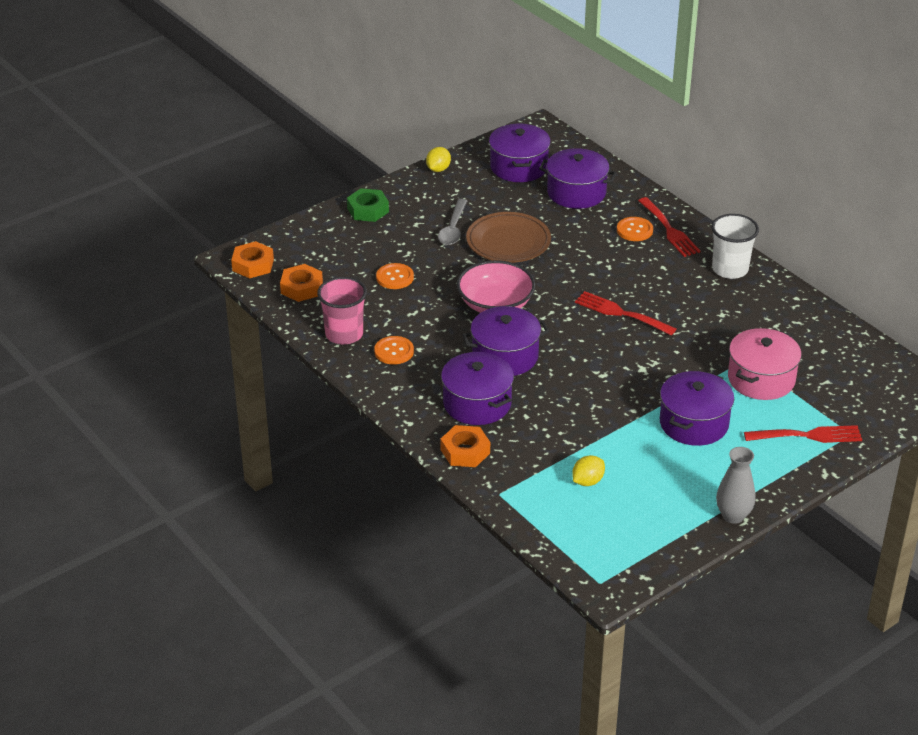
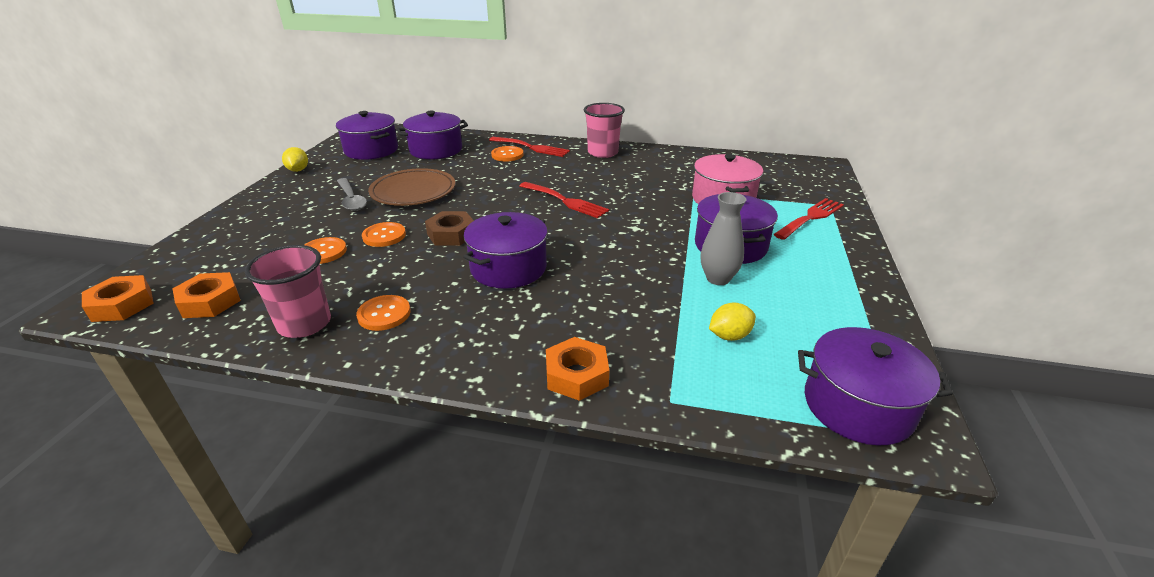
camera: 40 degrees left, 5 degrees down
green nut [347,188,389,222] -> none
purple pot [441,352,514,425] -> purple pot moved to [798,327,953,445]
pink bowl [457,260,535,313] -> brown nut [425,211,474,246]
yellow lemon [572,455,605,486] -> yellow lemon turned 60 degrees clockwise [709,303,756,341]
red fork [575,291,676,335] -> red fork turned 135 degrees counterclockwise [519,182,609,218]
white cup [711,214,759,279] -> pink cup [584,103,625,158]
grey vase [716,447,756,524] -> grey vase moved to [701,192,746,285]
none -> orange button [362,222,406,247]

